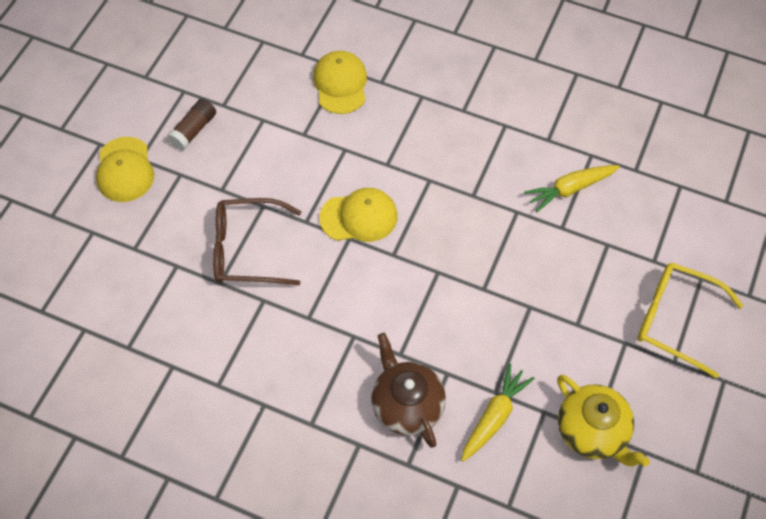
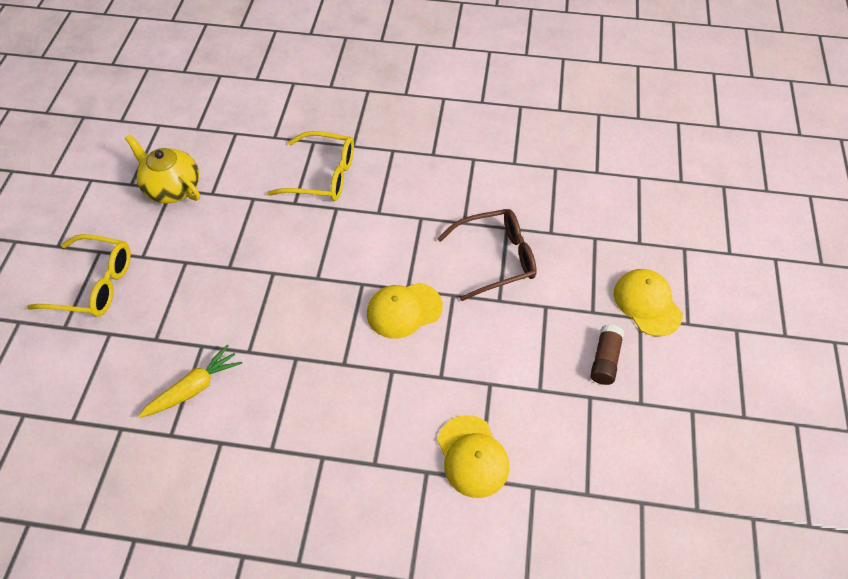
camera: 165 degrees right, 5 degrees down
brown teapot [371,333,446,448] -> yellow glasses [267,131,354,201]
yellow carrot [461,364,535,462] -> none

